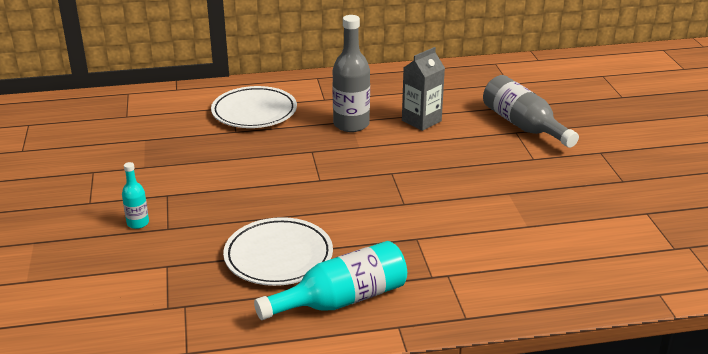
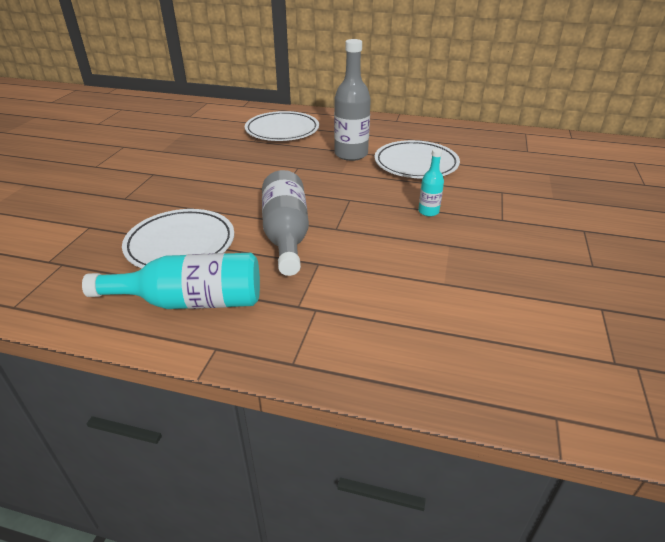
camera: 25 degrees right, 5 degrees up
turquoise bottle [122,162,149,229] -> turquoise bottle moved to [418,148,444,217]
grey carton [402,47,445,131] -> white plate [375,140,460,179]
grey bottle [483,75,579,148] -> grey bottle moved to [262,170,309,276]

